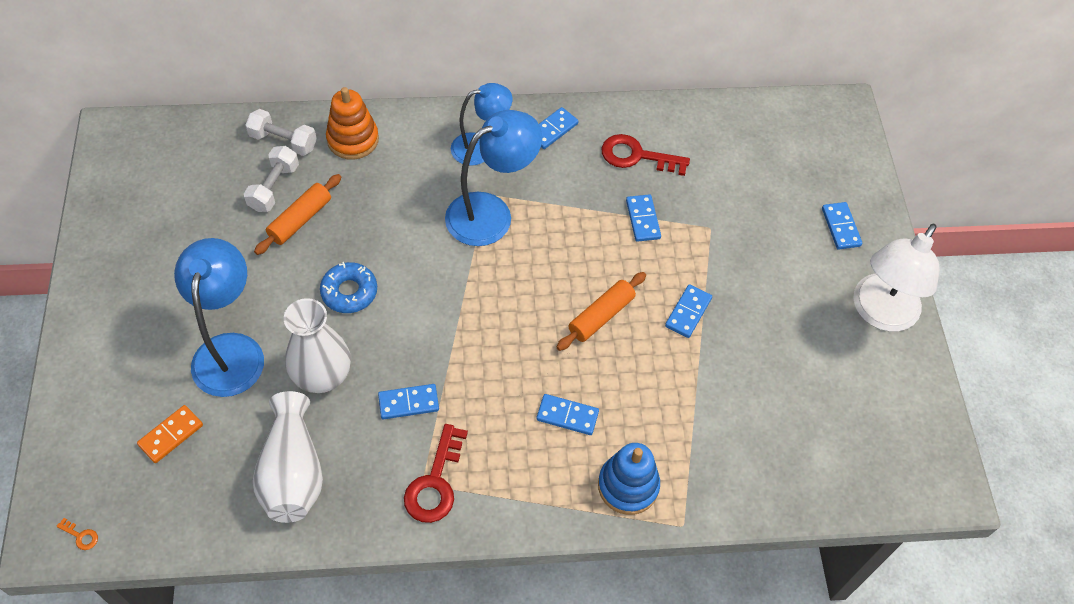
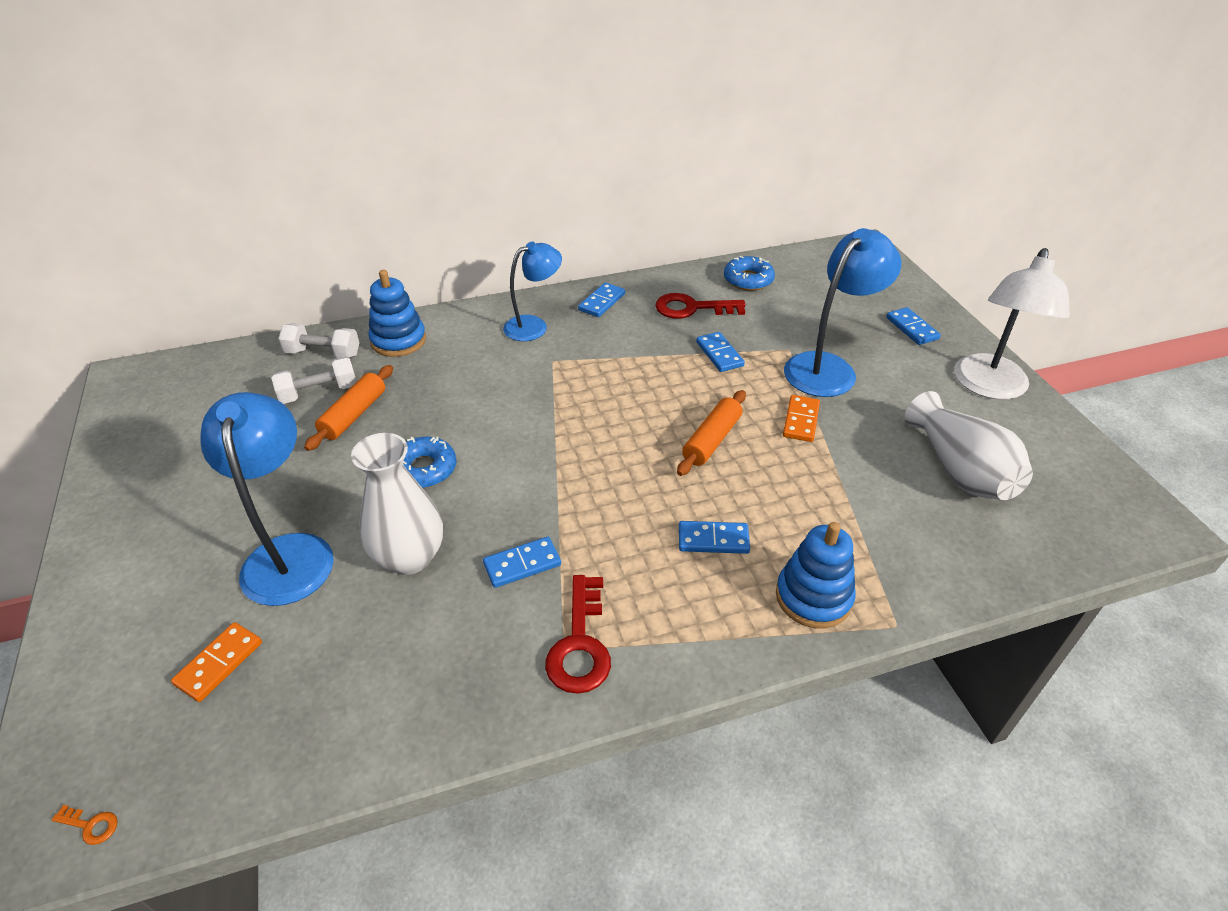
camera: 10 degrees left, 15 degrees down
white dumbbell [244,146,299,212] -> white dumbbell turned 60 degrees clockwise [271,357,357,404]
white vase [253,391,323,523] -> white vase moved to [905,391,1033,500]
orange stacking toy [326,87,379,160] -> blue stacking toy [368,270,426,357]
blue lamp [445,110,542,246] -> blue lamp moved to [784,228,901,397]
blue domino [665,284,712,338] -> orange domino [783,395,820,442]
none -> blue donut [724,256,775,291]

